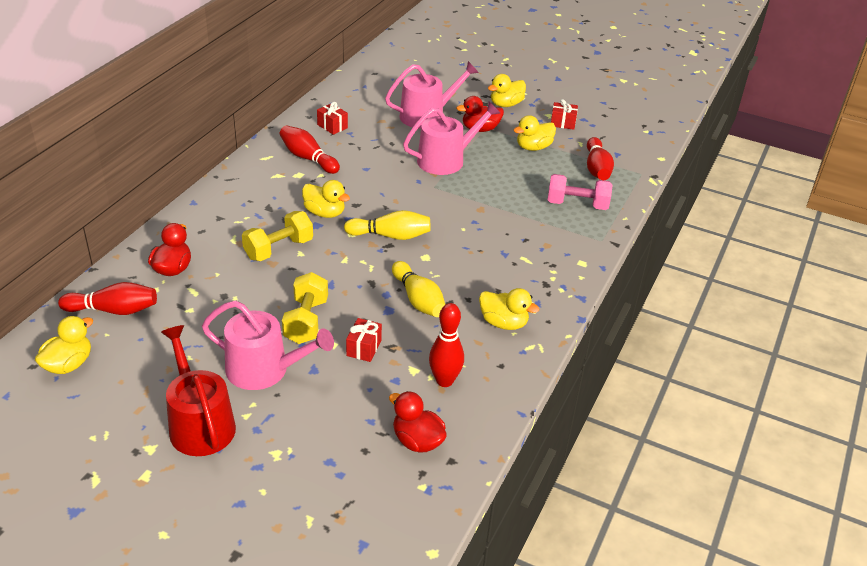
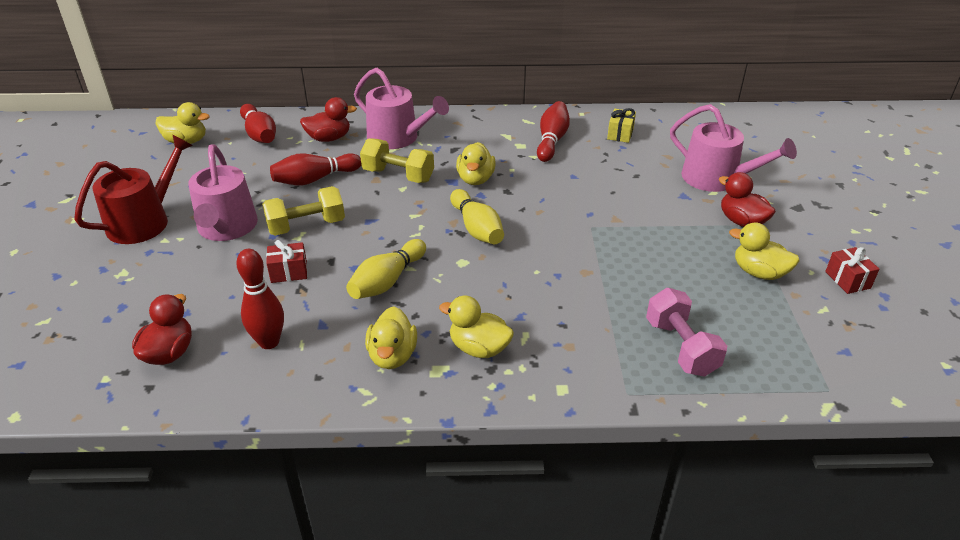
camera: 65 degrees right, 0 degrees up
red gift [317,102,348,135] -> yellow gift [607,108,636,143]
pink watering can [403,102,500,175] -> pink watering can moved to [354,68,449,149]
yellow duck [488,74,526,107] -> yellow duck moved to [439,296,514,358]
red bowling pin [587,137,614,180] -> red bowling pin moved to [270,153,361,185]

